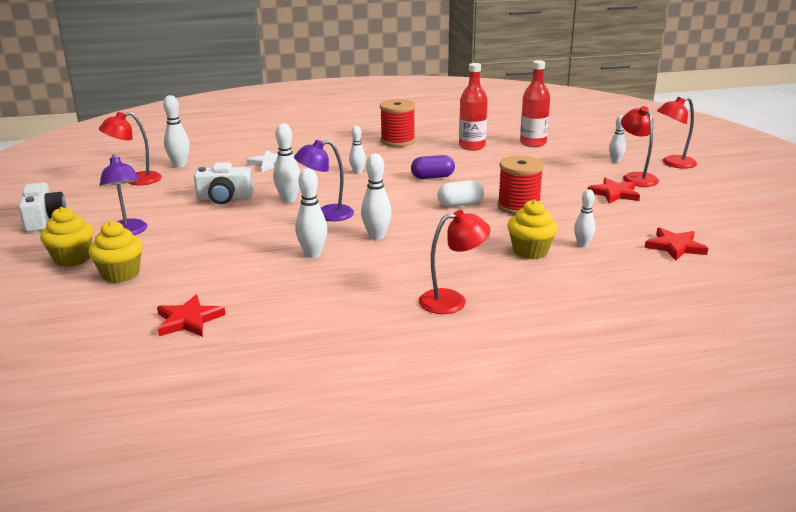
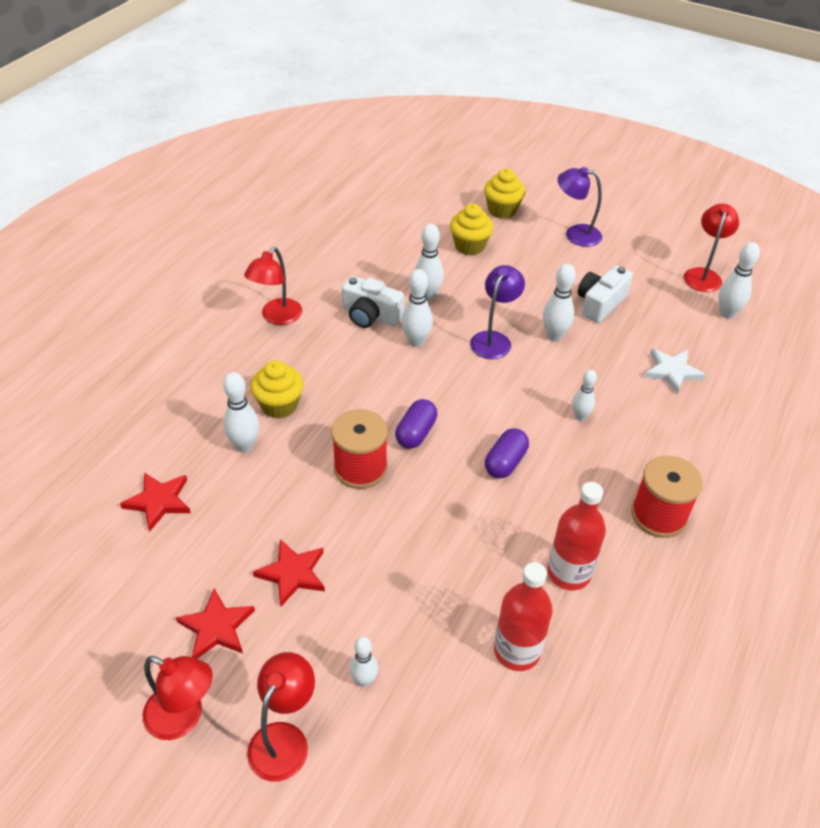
camera: 130 degrees right, 20 degrees up
white camera [19,182,66,232] -> white camera moved to [342,276,404,328]
yellow cupcake [40,207,93,267] -> yellow cupcake moved to [450,204,493,255]
red star [157,295,226,337] -> red star moved to [176,589,255,659]
white capsule [437,180,484,207] -> purple capsule [395,399,437,448]
white bowling pin [574,189,595,247] -> white bowling pin [223,372,260,452], size x1.51
red lamp [621,106,659,187] -> red lamp moved to [143,656,213,740]

